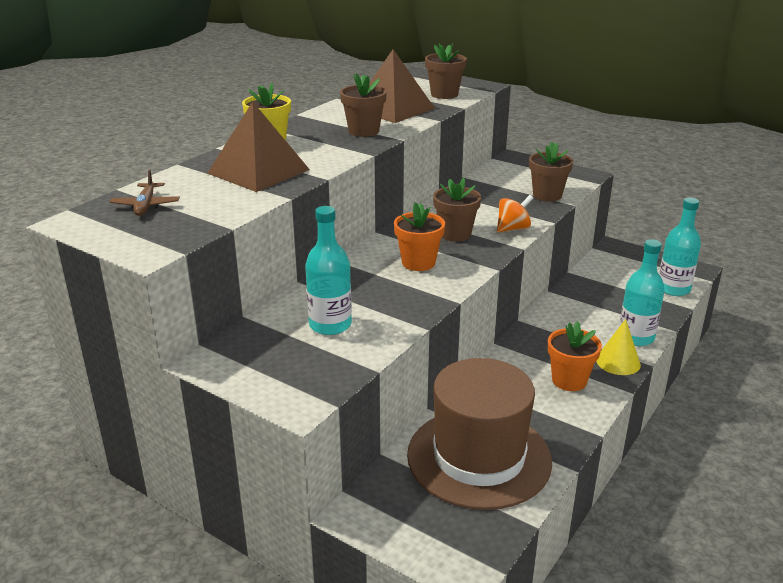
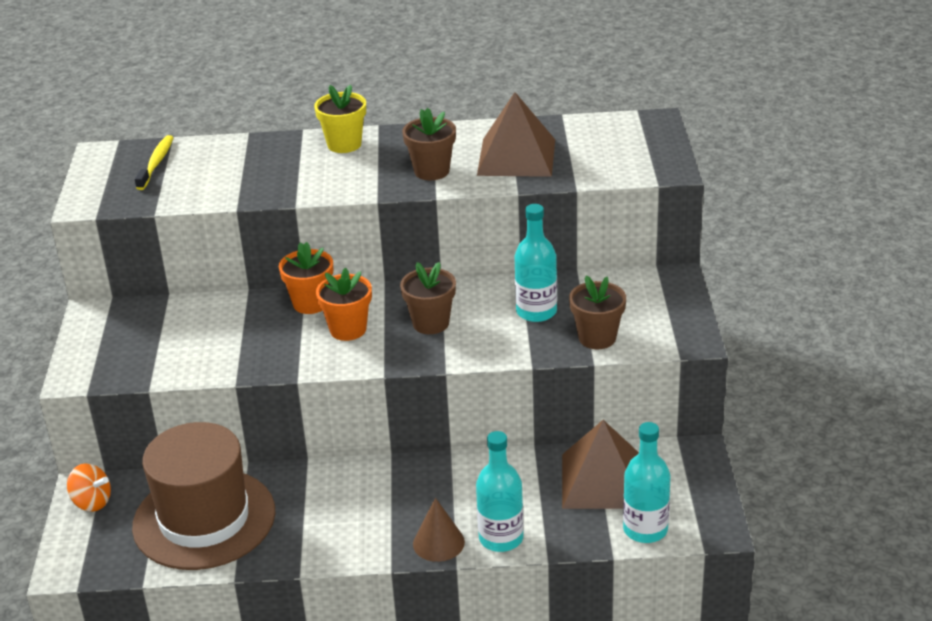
camera: 55 degrees right, 5 degrees up
brown plane [110,170,180,216] -> yellow toothbrush [135,135,174,190]
brown pyramid [207,102,310,192] -> brown pyramid moved to [562,420,639,509]
turquoise bottle [305,206,352,335] -> turquoise bottle moved to [515,204,557,322]
brown flower pot [425,43,467,99] -> none
orange spinning top [497,195,533,232] -> orange spinning top moved to [67,463,111,512]
orange flower pot [548,321,602,391] -> orange flower pot moved to [279,242,333,314]
yellow cone [596,319,641,375] -> brown cone [413,498,465,562]

